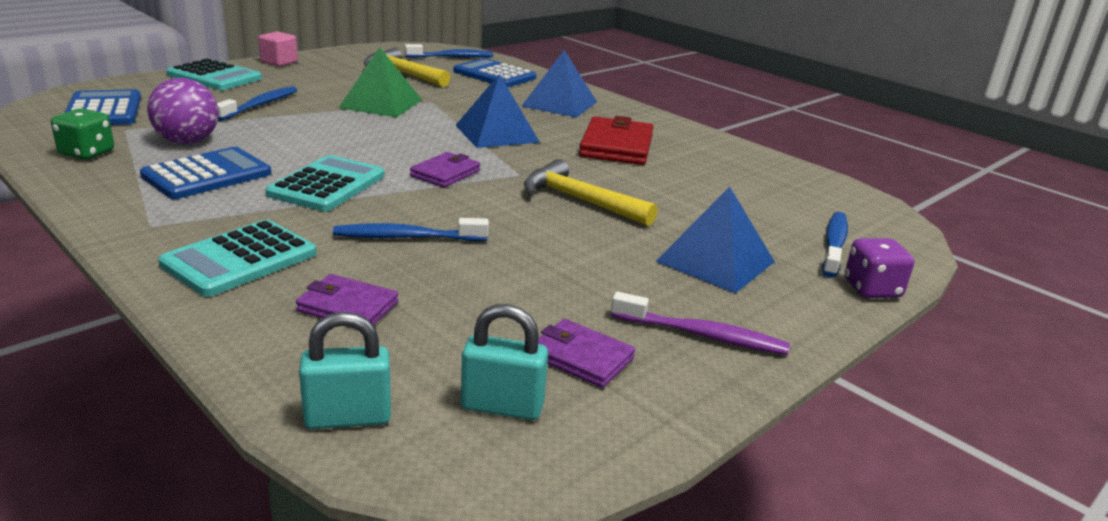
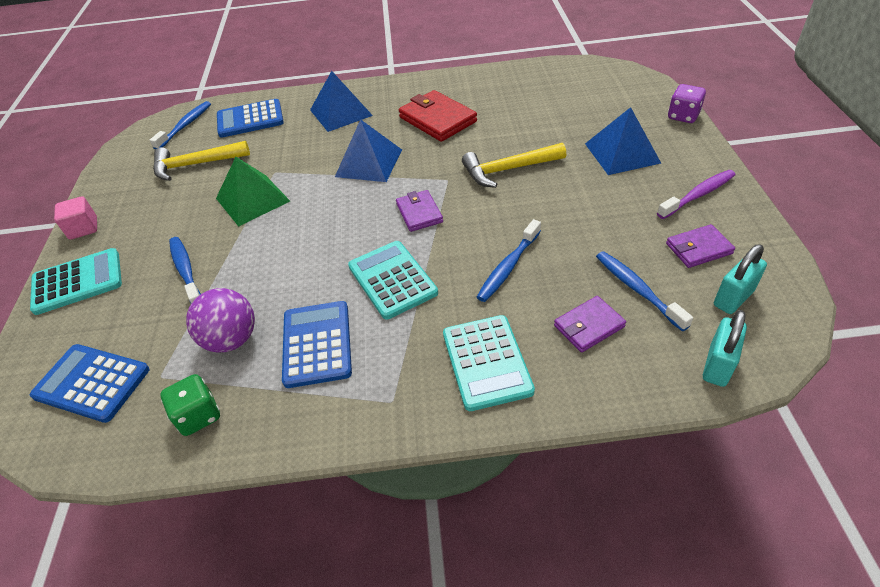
camera: 45 degrees left, 20 degrees up
blue toothbrush [822,212,848,278] -> blue toothbrush moved to [596,251,693,331]

